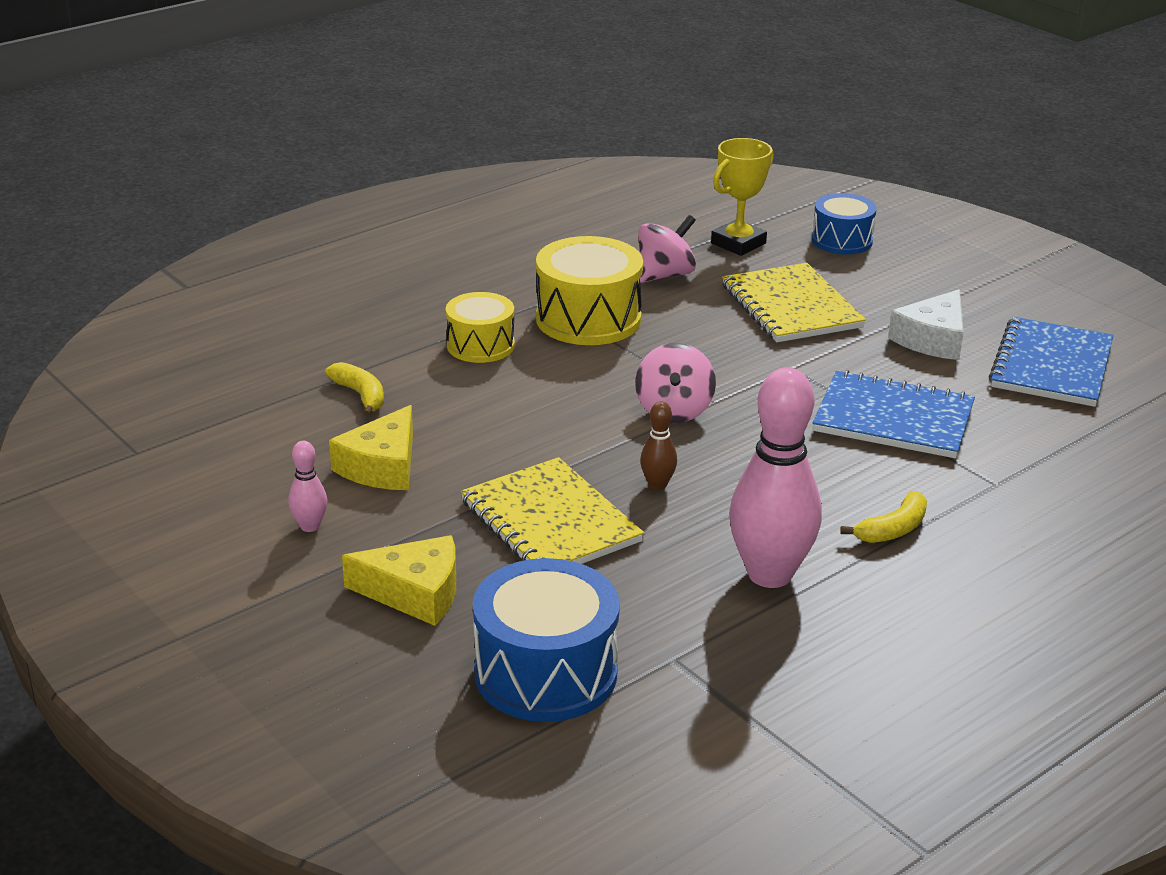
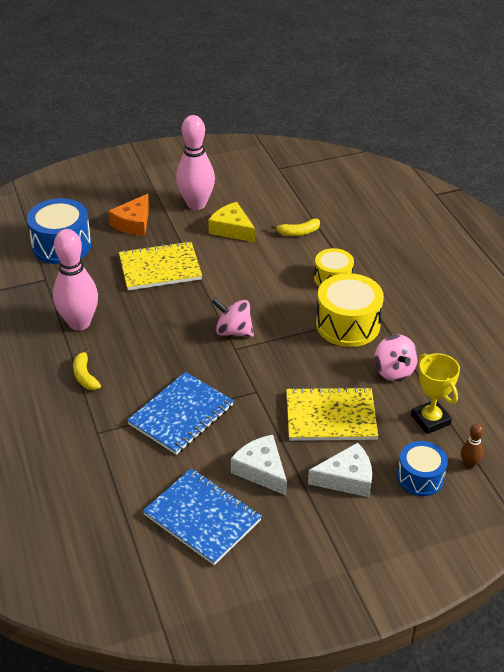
camera: 110 degrees right, 10 degrees up
pink bowling pin [288,441,327,532] -> pink bowling pin [176,115,215,210], size x2.28
yellow cheese [342,535,456,626] -> orange cheese [108,194,149,236]
brown bowling pin [640,401,677,490] -> brown bowling pin moved to [461,424,484,469]
none -> white cheese [308,443,372,497]

